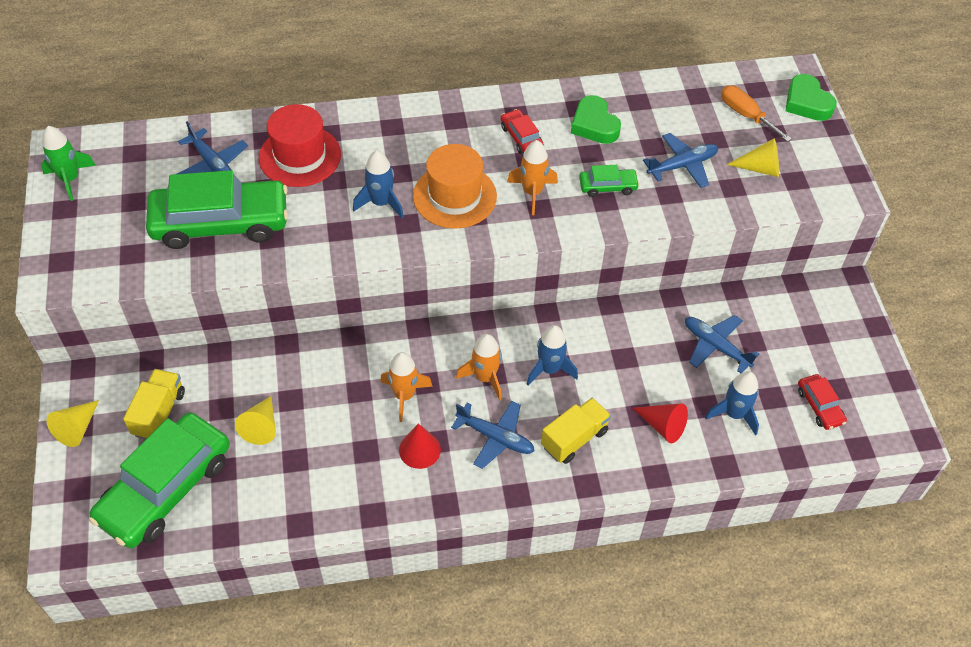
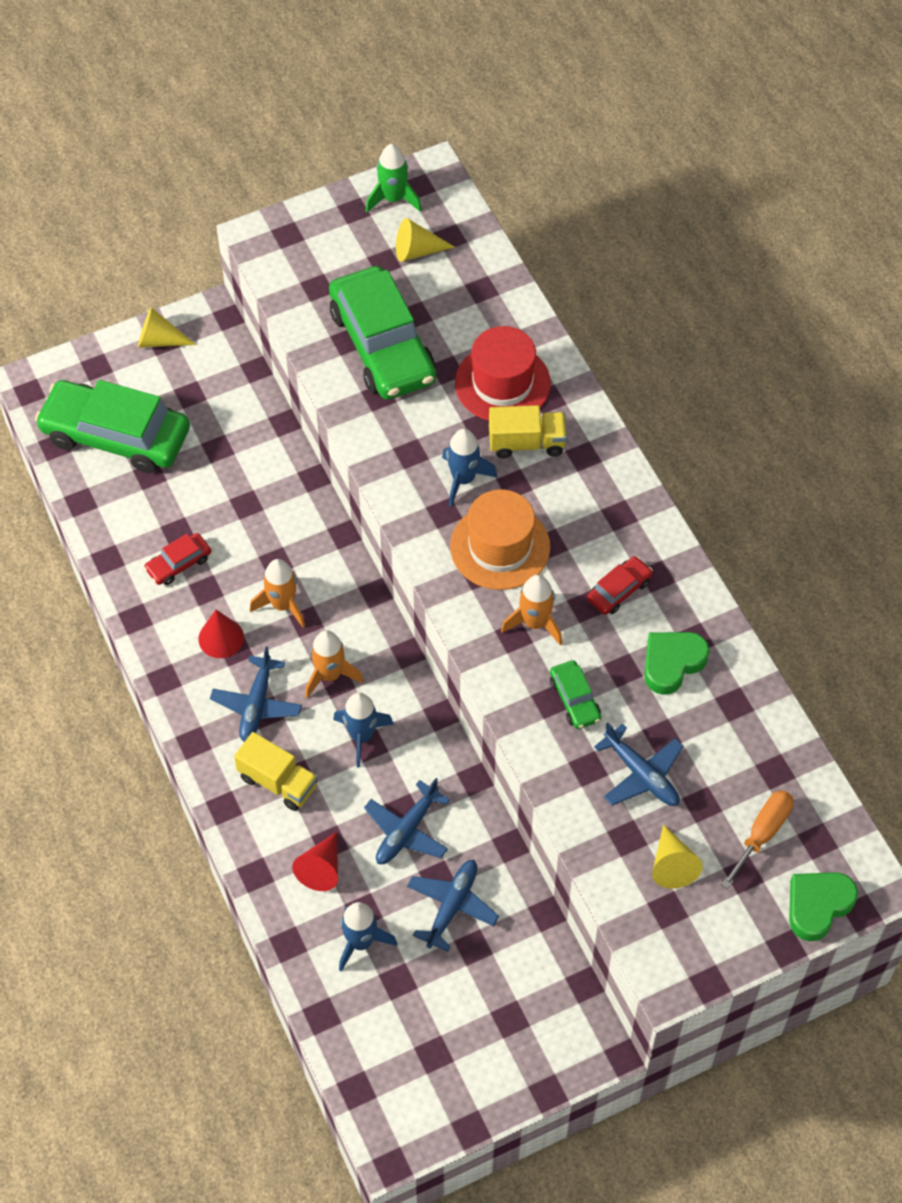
camera: 75 degrees right, 5 degrees up
yellow truck [123,369,185,439] -> yellow truck moved to [489,405,567,458]
blue plane [177,121,248,174] -> blue plane moved to [364,778,450,864]
yellow cone [235,396,276,445] -> yellow cone moved to [396,218,455,262]
red car [798,374,847,430] -> red car moved to [144,533,211,585]

